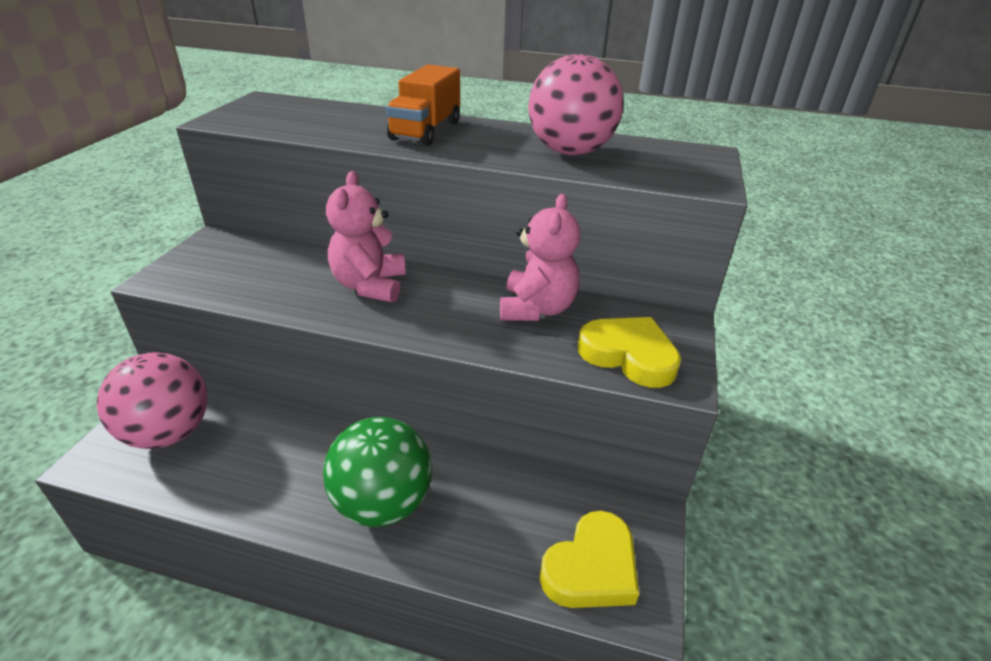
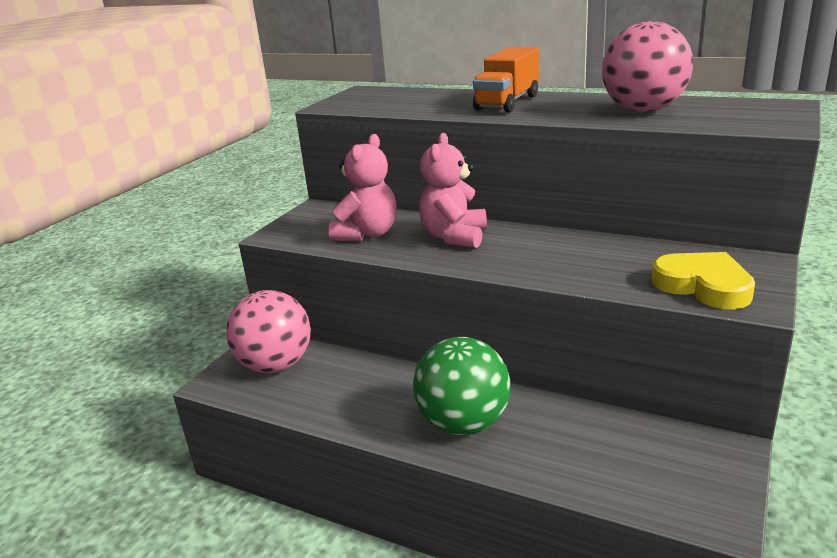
camera: 15 degrees right, 10 degrees down
pink teddy bear [500,194,580,321] -> pink teddy bear moved to [329,134,396,241]
yellow heart [540,511,639,608] -> none

